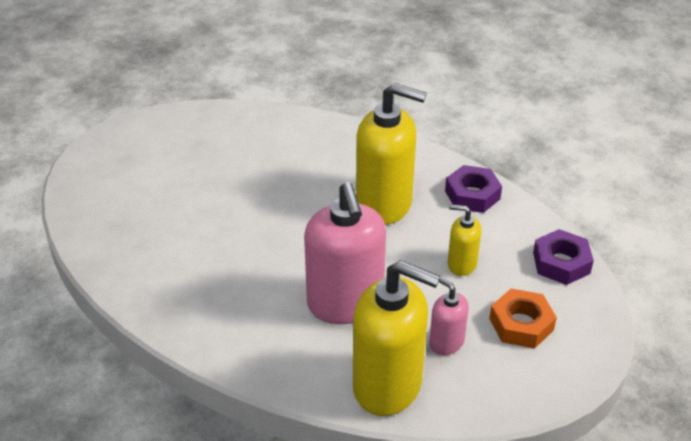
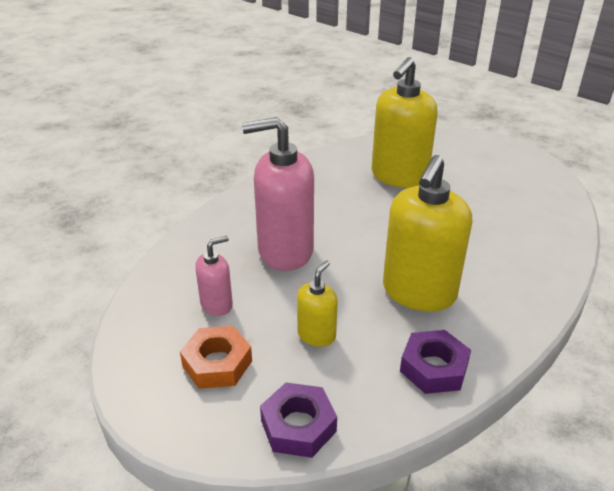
camera: 100 degrees right, 5 degrees down
yellow soap dispenser [353,260,440,416] -> yellow soap dispenser moved to [372,57,438,188]

